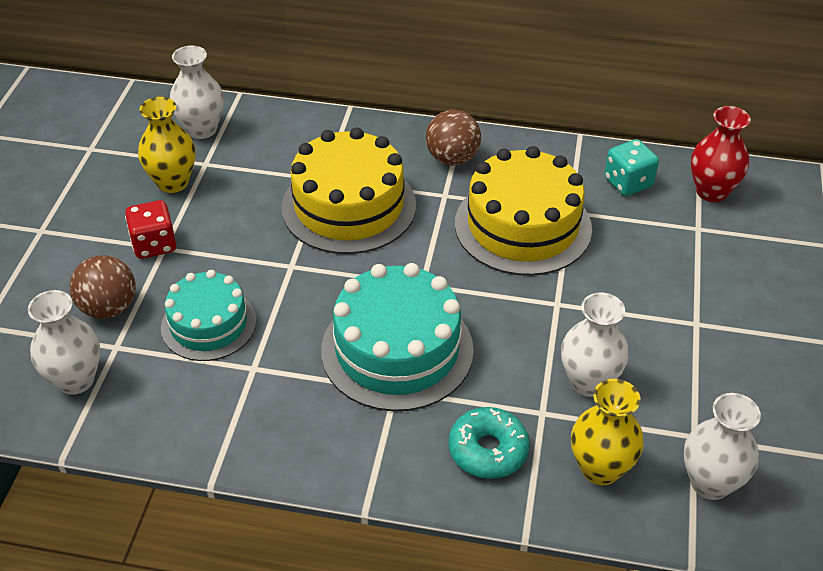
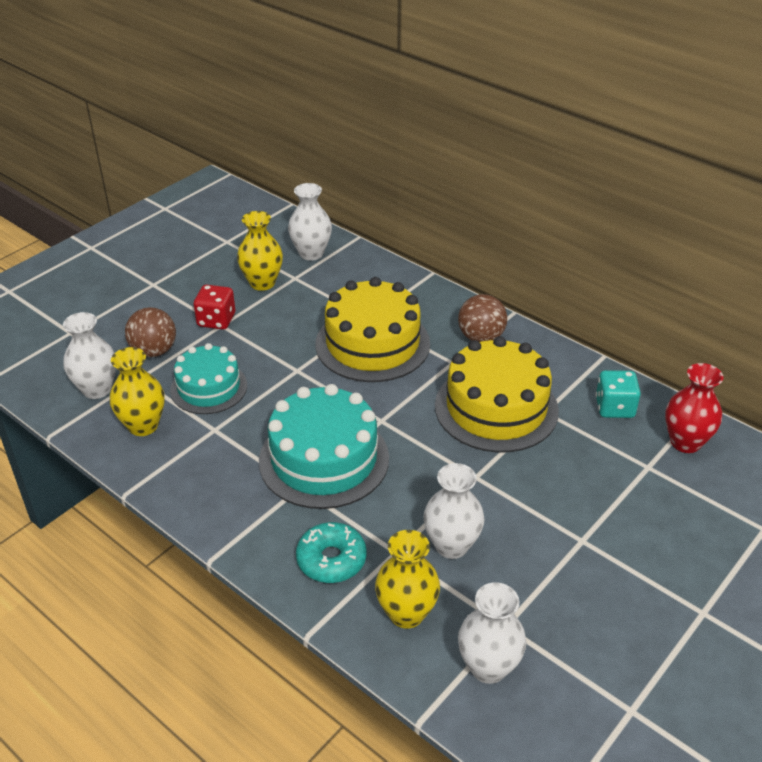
camera: 30 degrees right, 5 degrees down
none -> yellow vase [110,347,165,436]

